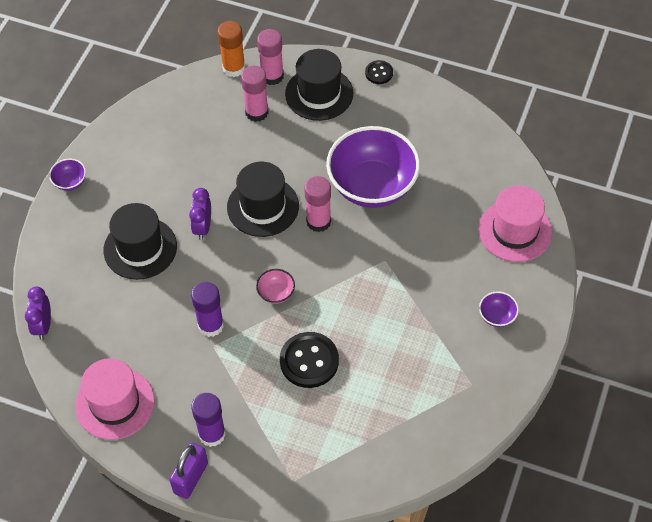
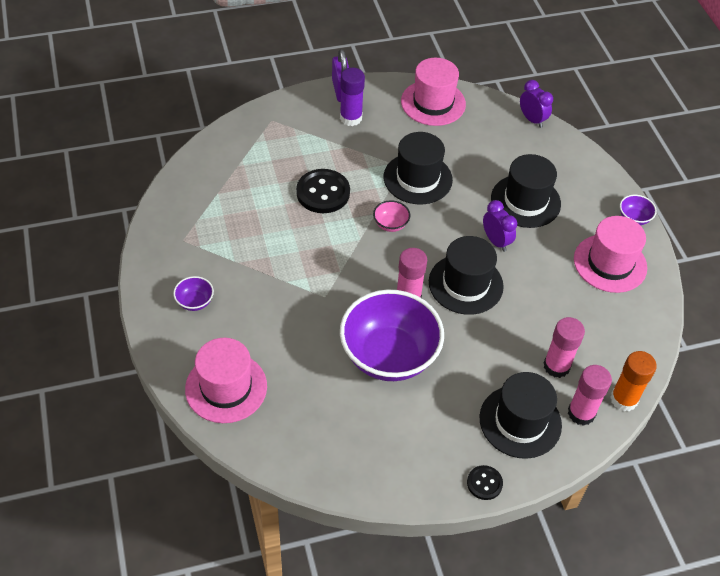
camera: 140 degrees right, 5 degrees down
purple glue stick [191,282,224,337] -> black hat [384,132,453,205]
none -> pink hat [574,216,647,293]

